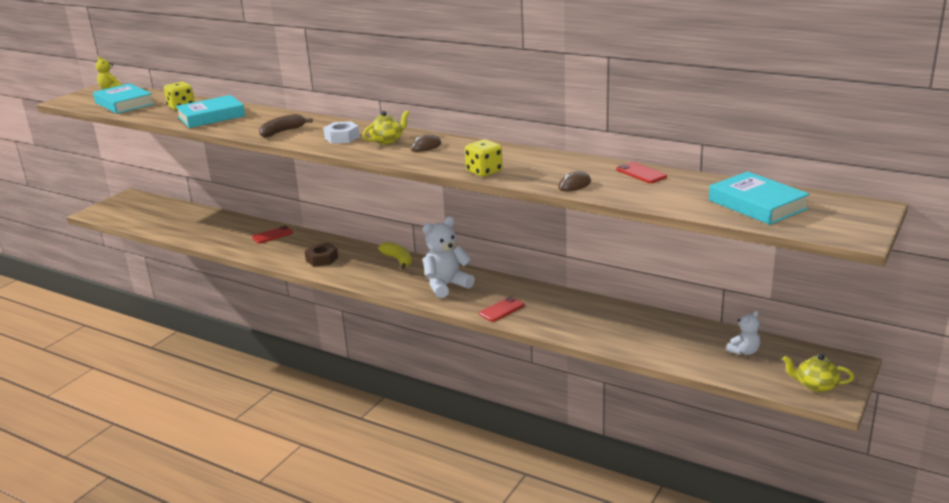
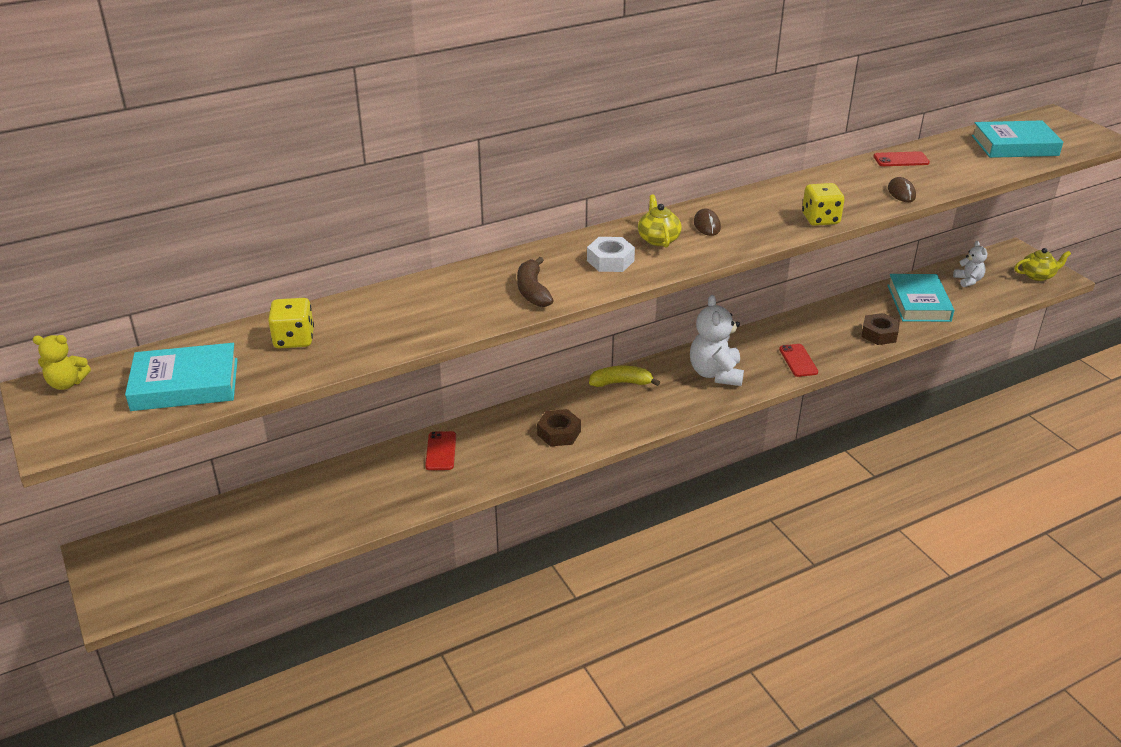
camera: 60 degrees left, 10 degrees up
turquoise book [176,95,245,128] -> turquoise book moved to [887,274,954,322]
yellow teapot [782,354,854,392] -> yellow teapot turned 150 degrees counterclockwise [1014,248,1071,281]
none -> brown nut [861,313,900,345]

